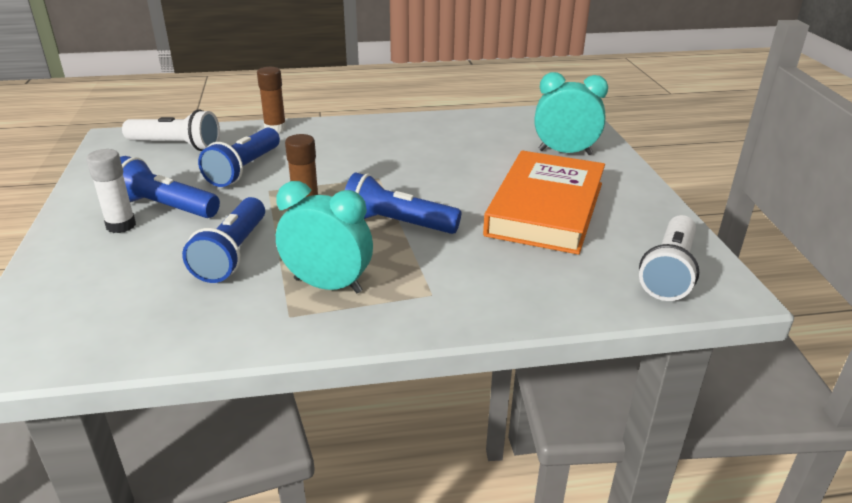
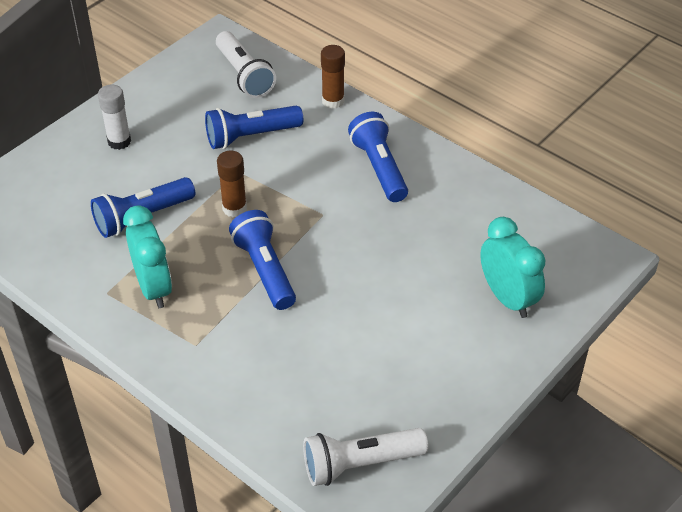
camera: 50 degrees right, 15 degrees up
blue flashlight [120,156,220,218] -> blue flashlight moved to [348,112,408,202]
orange book [483,151,605,255] -> none

